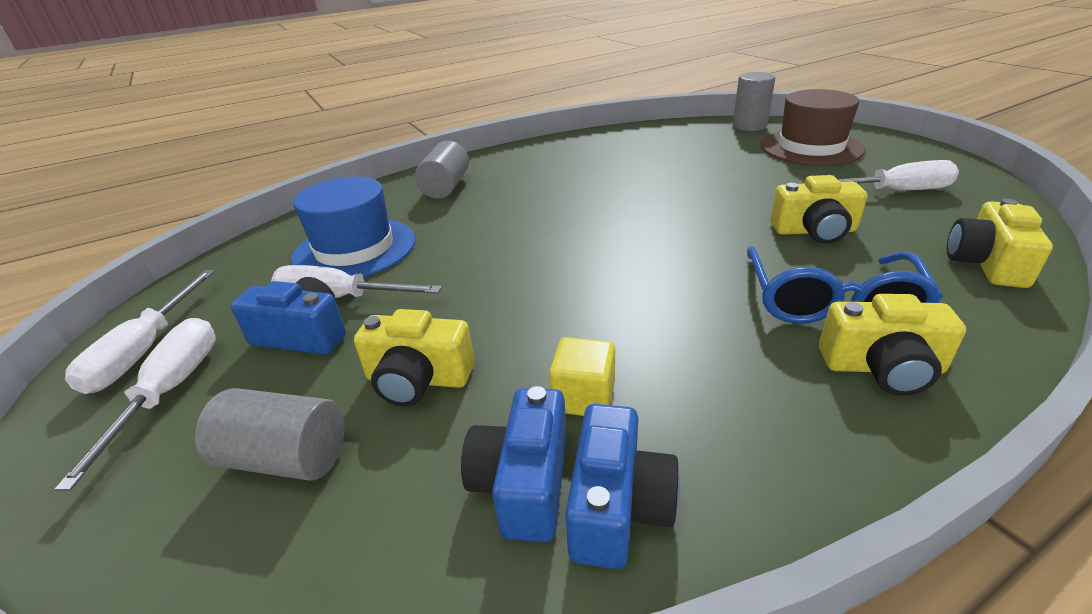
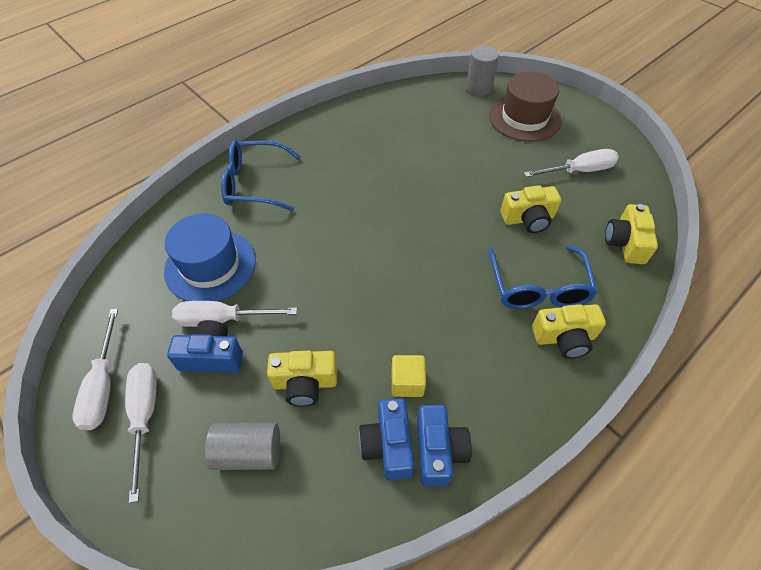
camera: 15 degrees left, 20 degrees up
grey cylinder [415,141,469,199] -> blue glasses [221,140,301,211]

